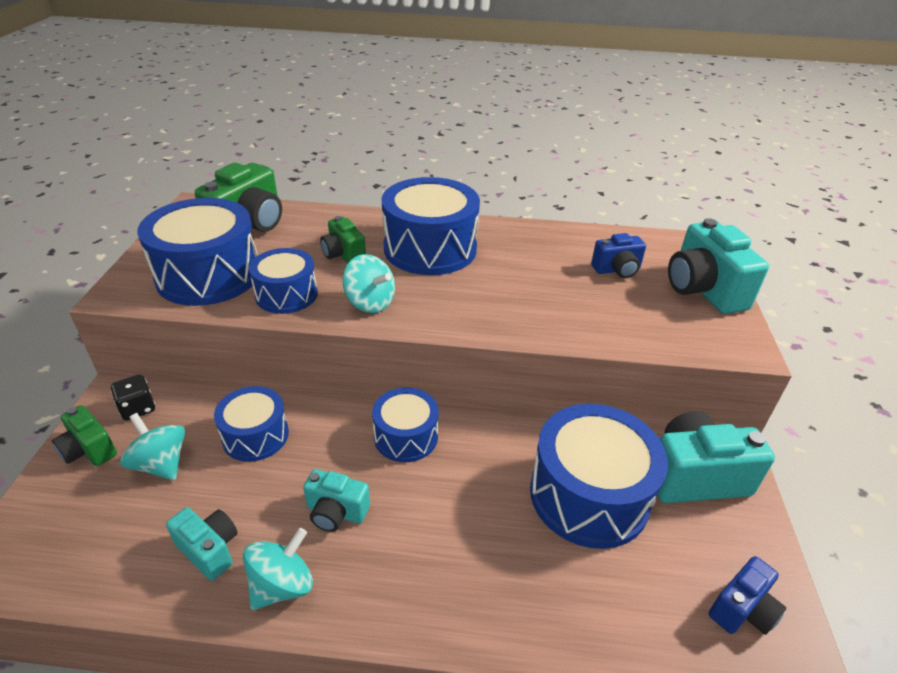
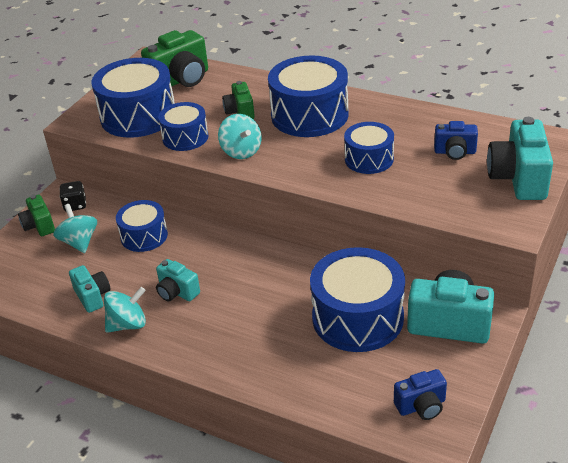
camera: 25 degrees right, 0 degrees up
blue drum [372,387,439,462] -> blue drum moved to [344,122,394,174]

